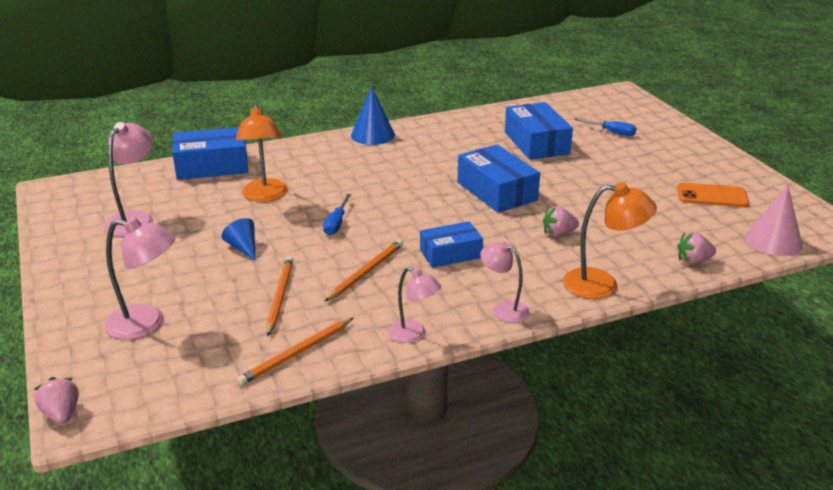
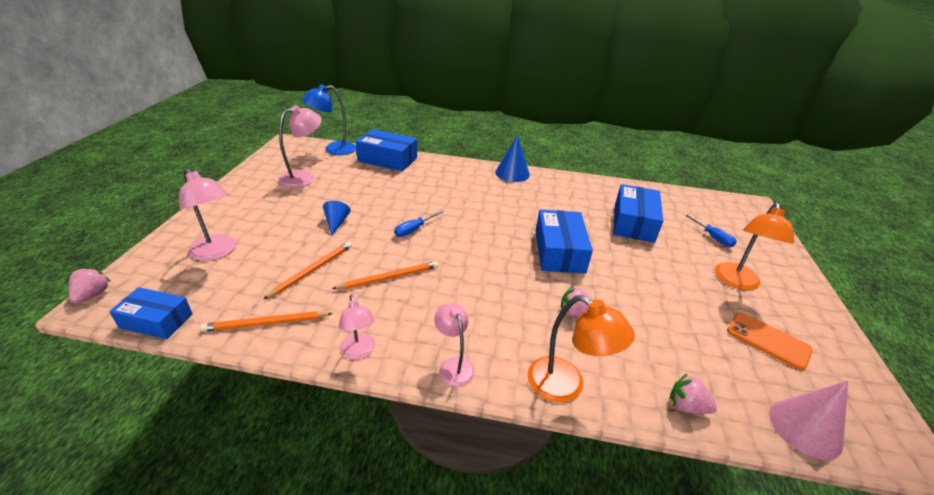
camera: 30 degrees right, 5 degrees up
orange lamp [236,104,288,202] -> orange lamp moved to [715,203,794,290]
blue box [420,221,483,268] -> blue box moved to [109,287,193,339]
none -> blue lamp [302,84,356,155]

